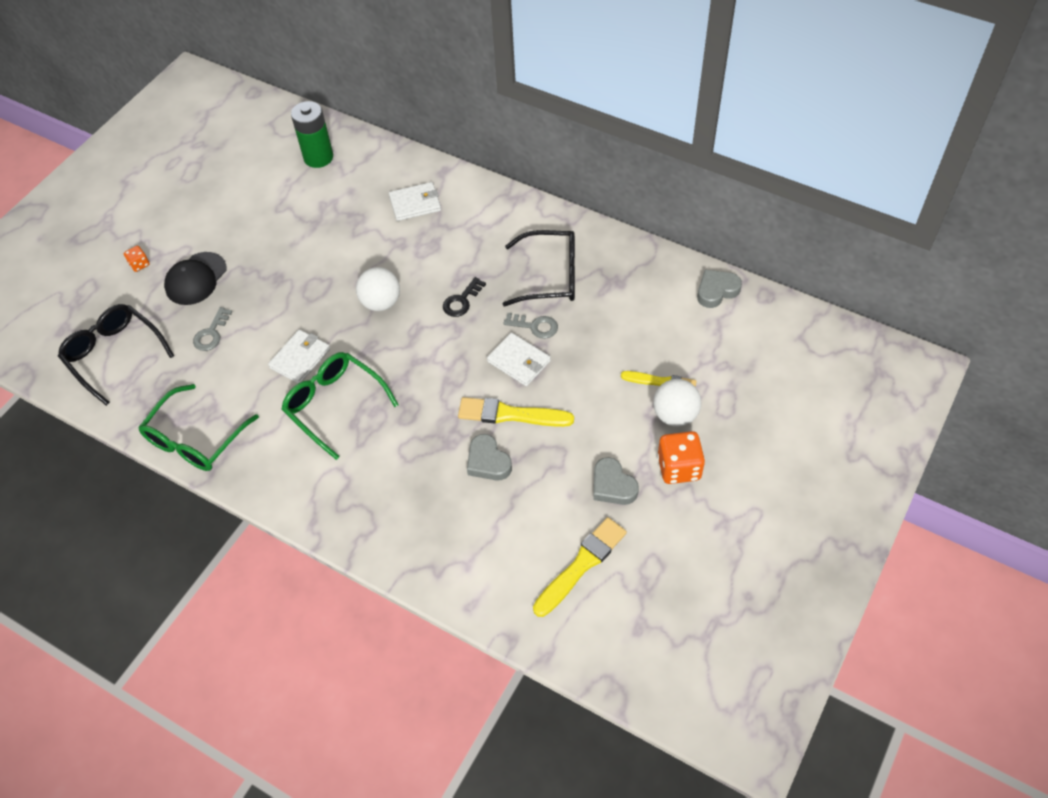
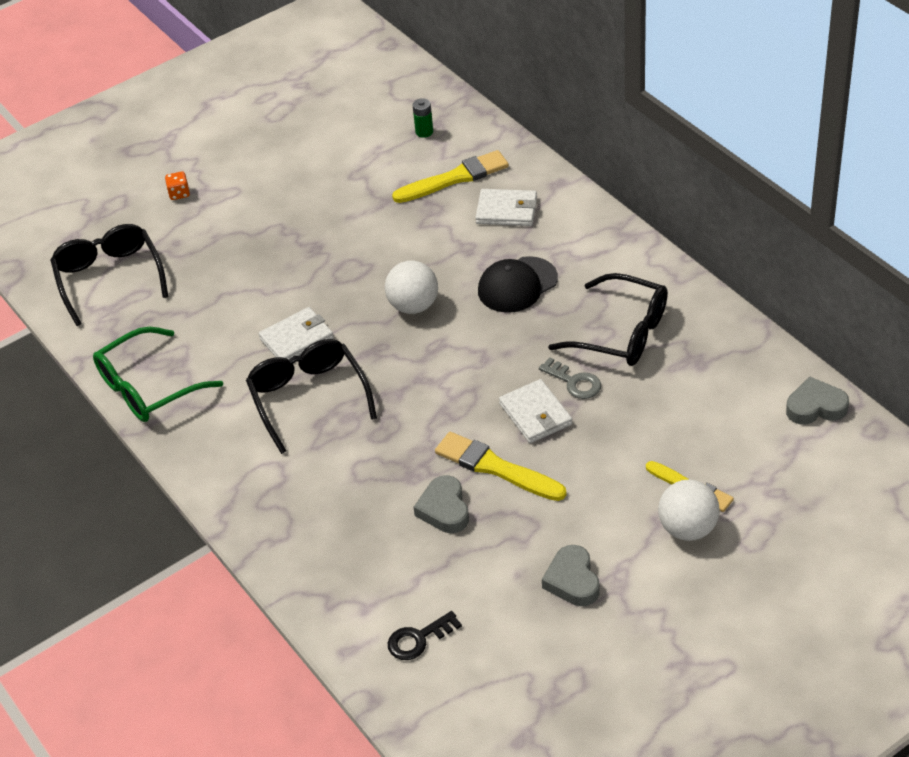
camera: 25 degrees right, 10 degrees down
black cap [164,252,227,305] -> black cap moved to [478,256,558,313]
grey key [193,307,232,351] -> none
green glasses [281,352,399,460] -> black glasses [246,339,377,454]
green battery [291,101,333,168] -> green battery [412,98,433,138], size x0.49
black key [443,277,486,317] -> black key moved to [388,611,462,660]
yellow brush [533,517,627,617] -> yellow brush moved to [392,150,509,203]
orange dice [657,431,705,484] -> none

